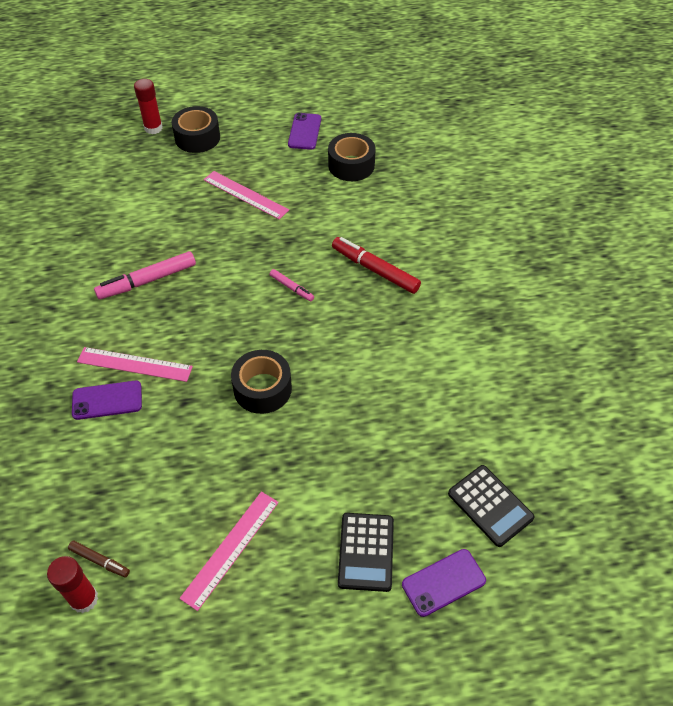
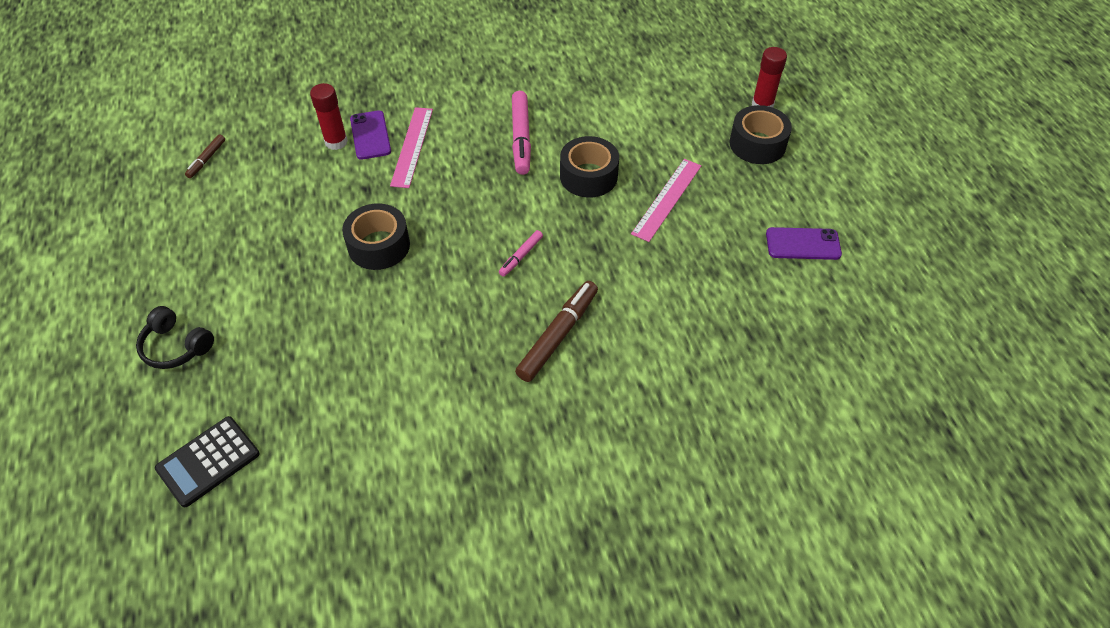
camera: 85 degrees right, 0 degrees up
red glue stick [47,556,98,613] -> red glue stick moved to [310,83,348,150]
pink marker [94,251,196,300] -> pink marker turned 150 degrees counterclockwise [512,91,531,175]
pink ruler [179,492,279,611] -> none
black tape [328,133,376,181] -> black tape moved to [560,136,619,197]
red marker [332,237,421,294] -> brown marker [515,281,598,382]
black calculator [338,513,394,592] -> black headphones [136,306,214,369]
purple phone [402,549,486,617] -> none

